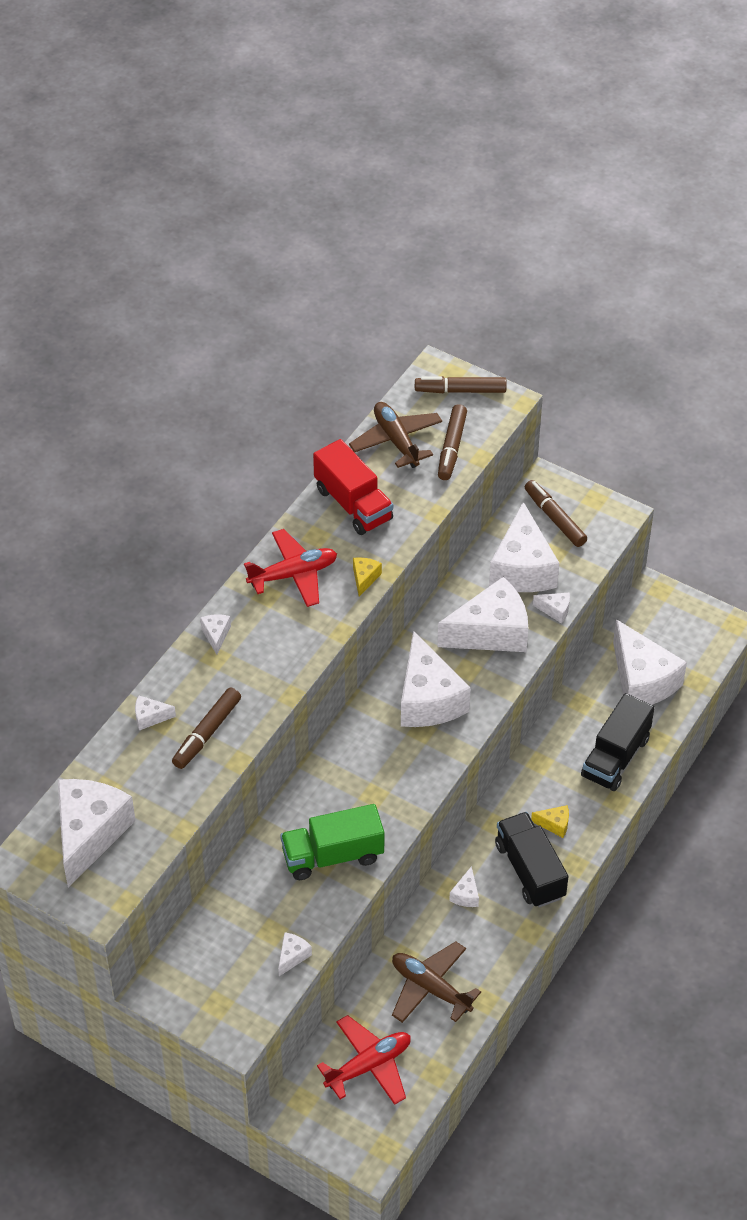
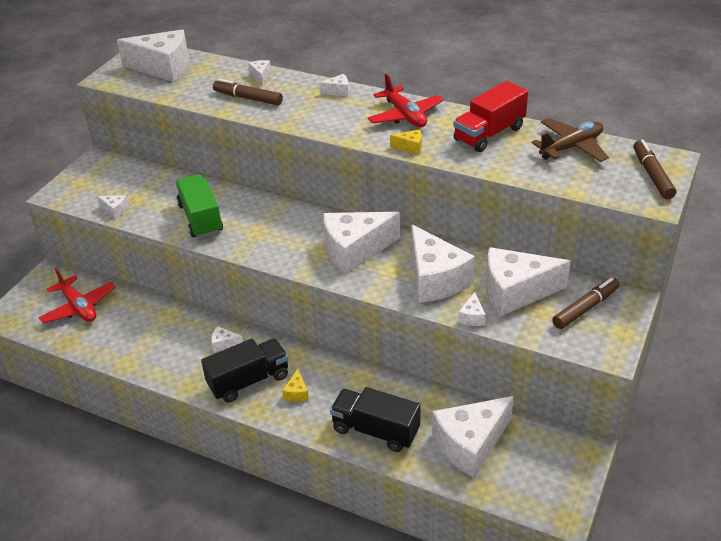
camera: 85 degrees right, 10 degrees down
brown plane [392,941,481,1023] -> none
brown marker [438,404,467,480] -> none

